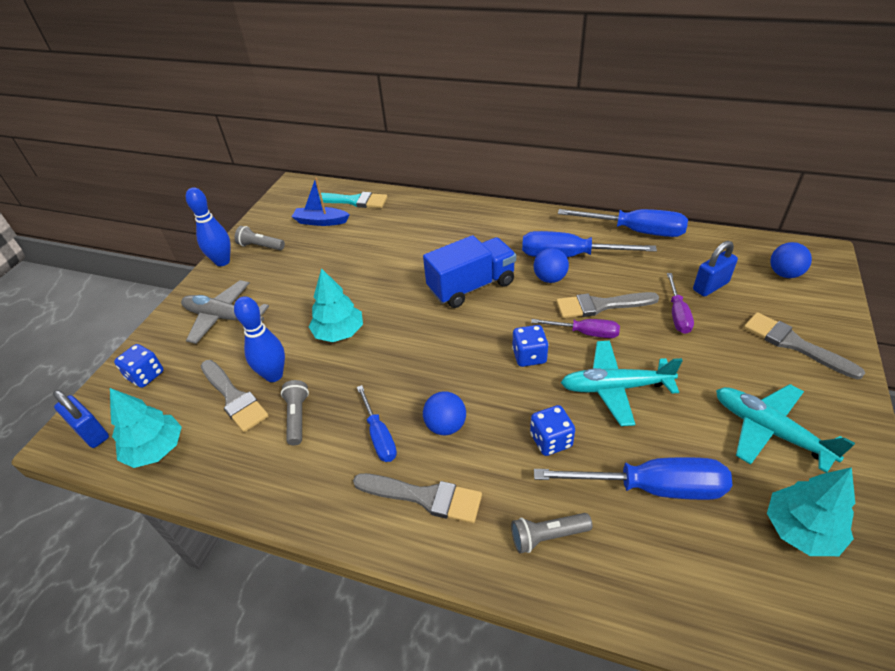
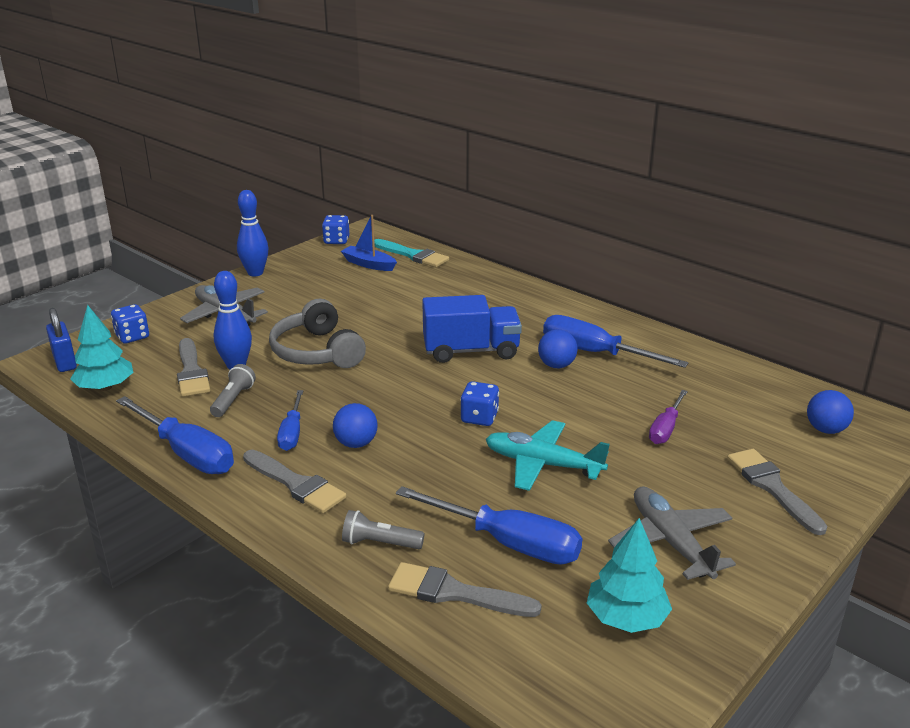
camera: 20 degrees right, 15 degrees down
grey flashlight [235,226,285,250] -> none
turquoise tree [309,268,363,342] -> grey headphones [269,299,366,368]
blue dice [530,405,575,456] -> blue dice moved to [322,215,349,244]
purple screwdriver [531,319,620,338] -> none
grey brush [556,292,659,318] -> grey brush moved to [388,562,542,617]
blue screwdriver [558,209,688,237] -> blue screwdriver moved to [116,396,234,474]
blue padlock [693,241,738,297] -> none
turquoise plane [716,384,855,473] -> grey plane [608,486,736,580]

